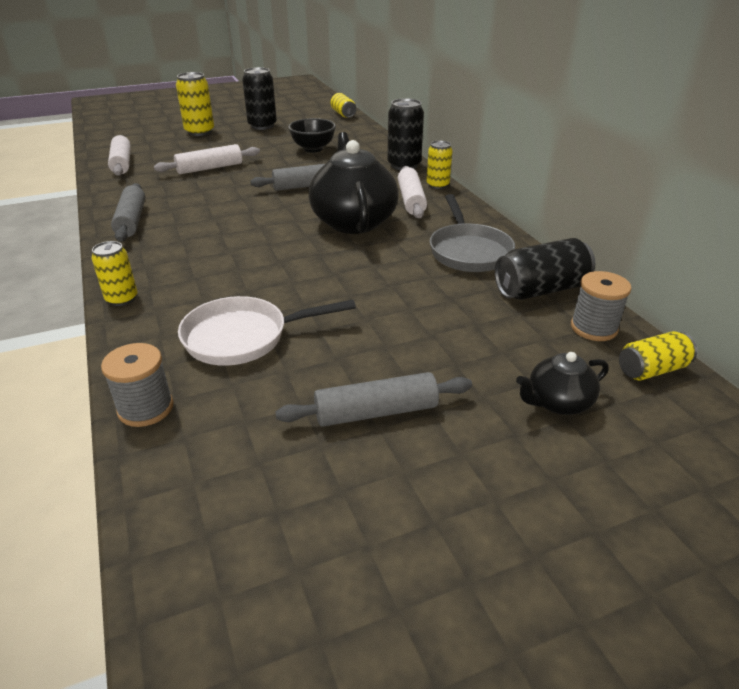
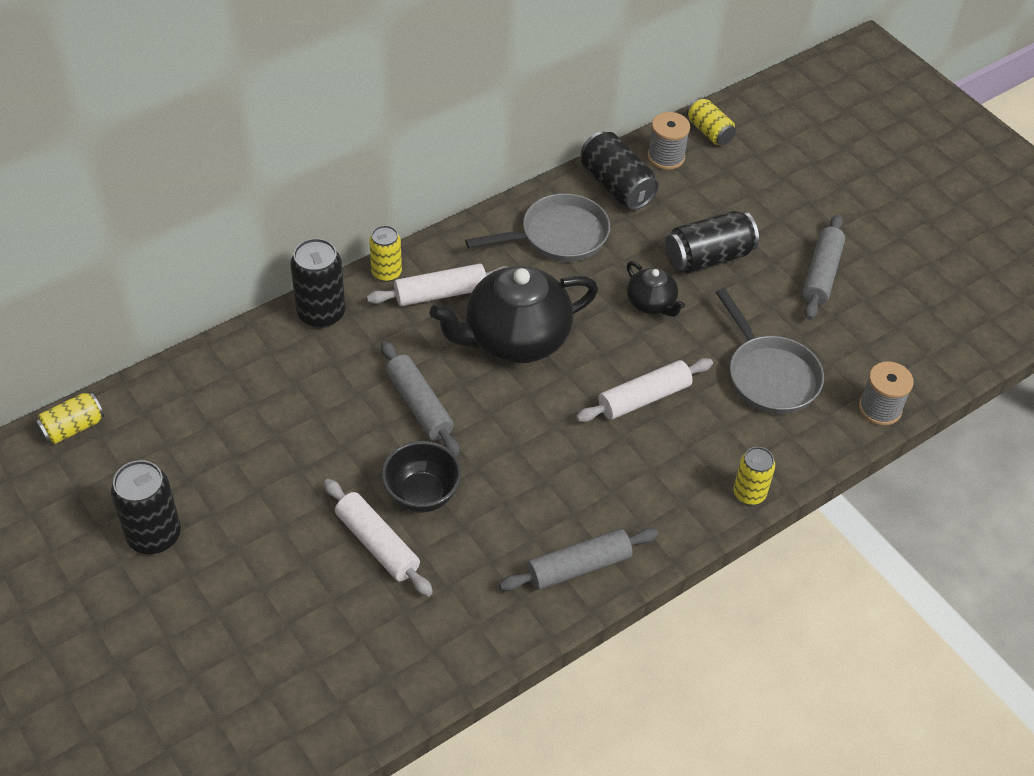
camera: 105 degrees left, 15 degrees up
white rolling pin [108,135,131,176] -> white rolling pin moved to [576,358,713,422]
yellow can [176,72,214,136] -> none
white pan [178,296,356,366] -> grey pan [716,288,824,414]
grey rolling pin [275,372,472,427] -> grey rolling pin turned 45 degrees clockwise [802,214,845,320]
black bowl [288,118,336,153] -> black bowl moved to [382,441,461,513]
black teapot [516,352,609,415] -> black teapot moved to [627,261,685,317]
none -> black can [665,211,759,274]

